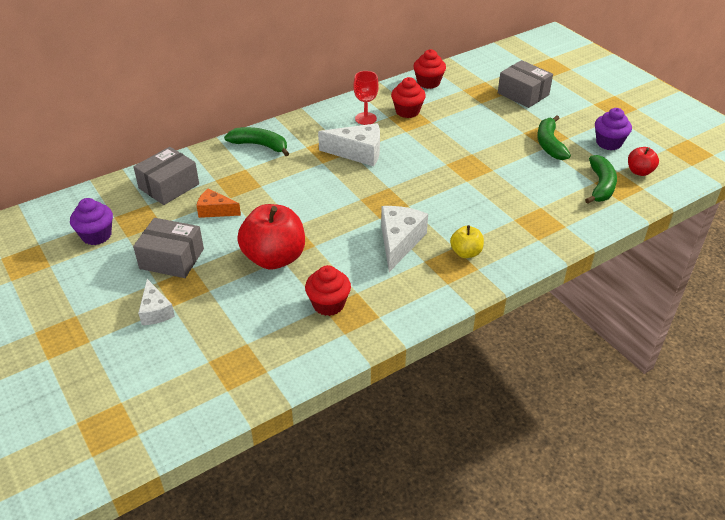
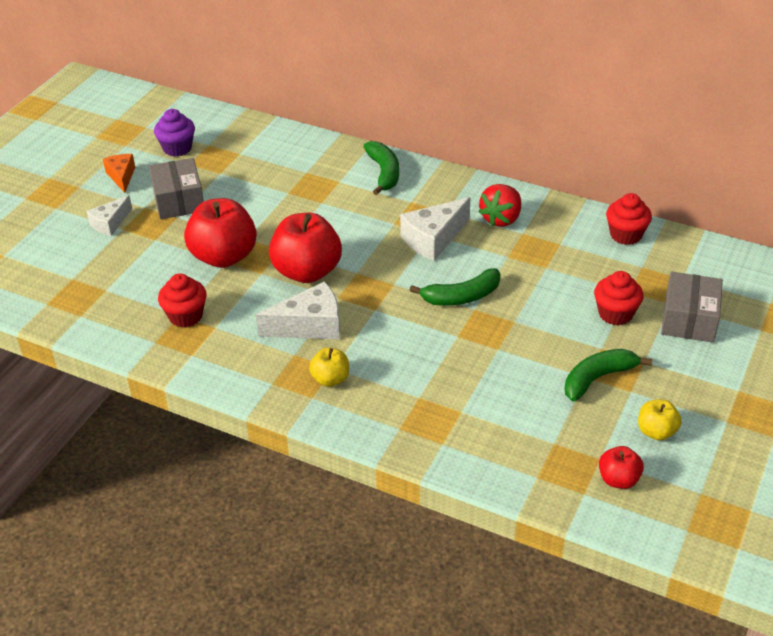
camera: 60 degrees right, 0 degrees up
grey box [133,147,199,205] -> none
orange cheese [196,188,241,218] -> orange cheese moved to [103,154,135,193]
white cheese [318,123,380,166] -> white cheese turned 75 degrees clockwise [400,197,470,261]
red goblet [353,71,379,125] -> red strawberry [479,184,521,227]
red cupcake [391,77,426,118] -> red cupcake moved to [594,271,643,325]
green banana [585,155,617,204] -> green banana moved to [409,268,501,306]
purple cupcake [595,108,632,150] -> yellow apple [638,399,681,441]
none -> red apple [269,213,342,283]

